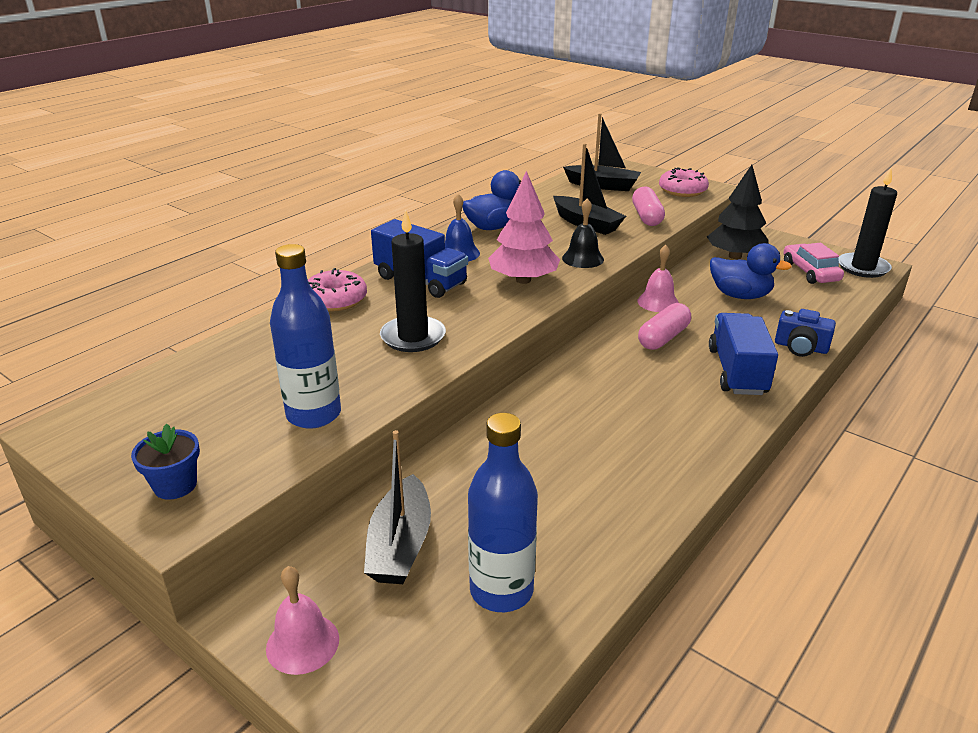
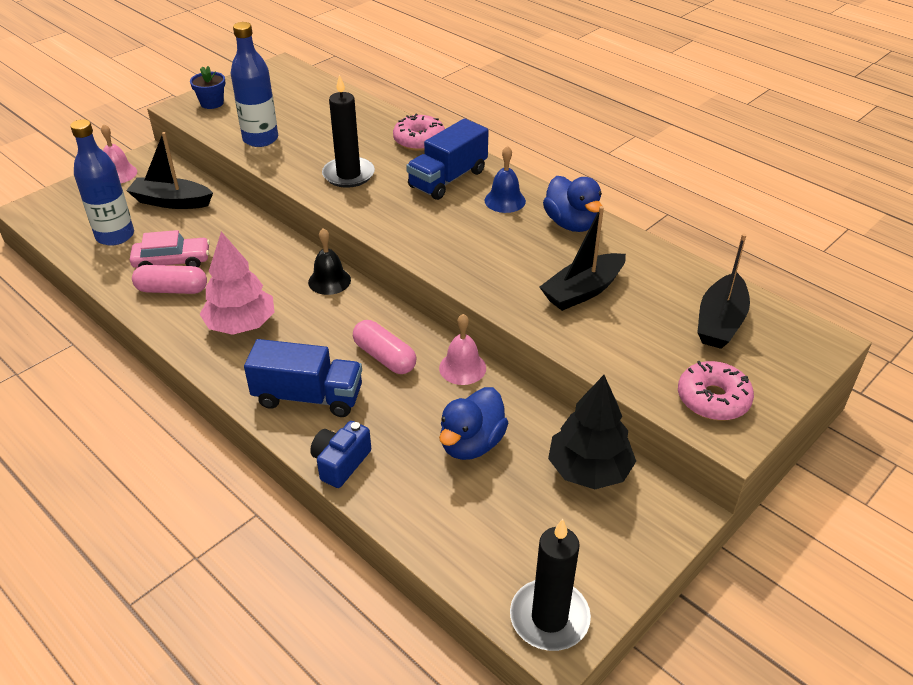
camera: 95 degrees right, 10 degrees up
pink tree [488,171,560,284] -> pink tree moved to [200,232,275,335]
black bell [562,198,604,268] -> black bell moved to [308,228,351,295]
pink capsule [632,186,665,226] -> pink capsule moved to [132,265,207,294]
pink car [784,243,844,284] -> pink car moved to [130,230,210,268]

